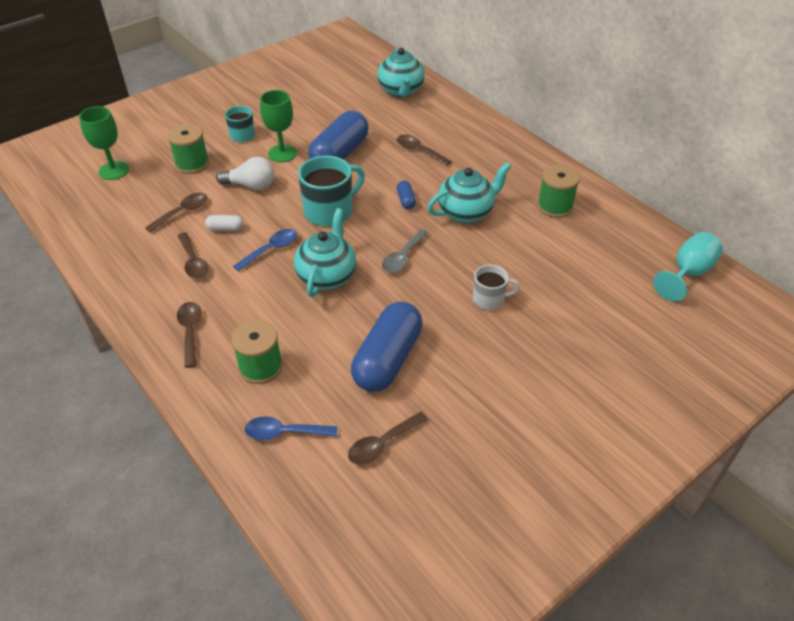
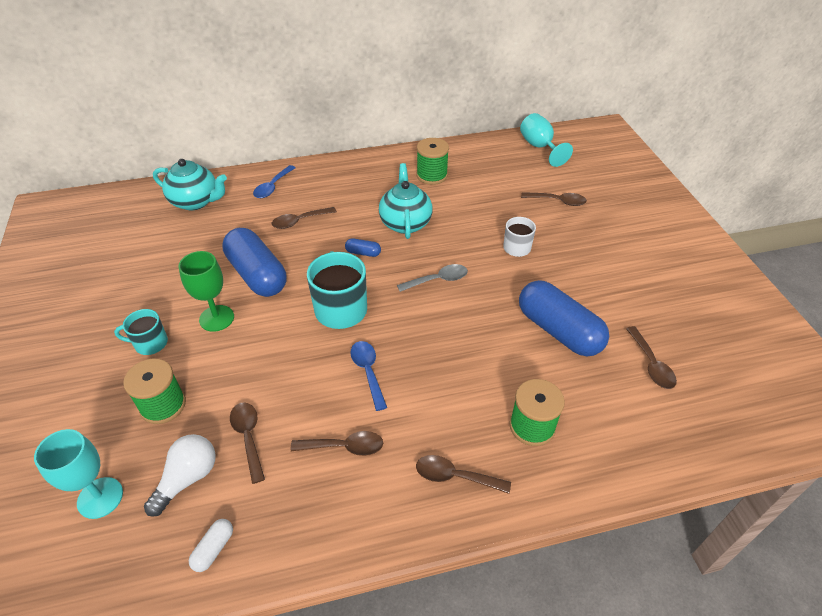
camera: 65 degrees left, 0 degrees up
green goblet [79,106,129,180] -> turquoise goblet [34,429,123,519]
white capsule [205,215,243,231] -> white capsule moved to [189,519,233,572]
white light bulb [216,157,274,190] -> white light bulb moved to [144,434,216,517]
blue spoon [245,416,338,440] -> blue spoon moved to [253,165,295,198]
turquoise teapot [294,208,356,297] -> none
grey spoon [382,229,428,273] -> grey spoon turned 75 degrees counterclockwise [397,264,468,292]
none -> brown spoon [521,192,587,206]

